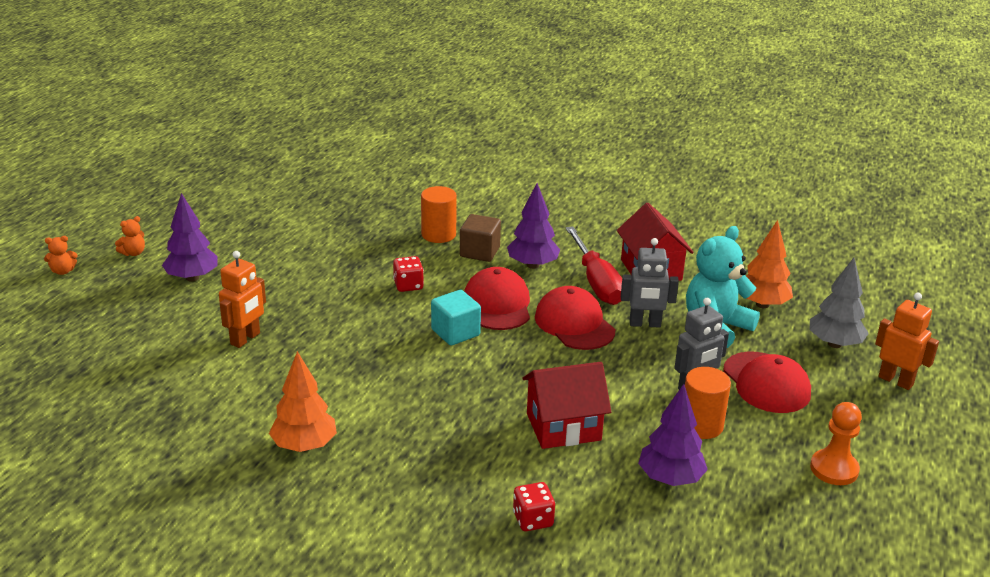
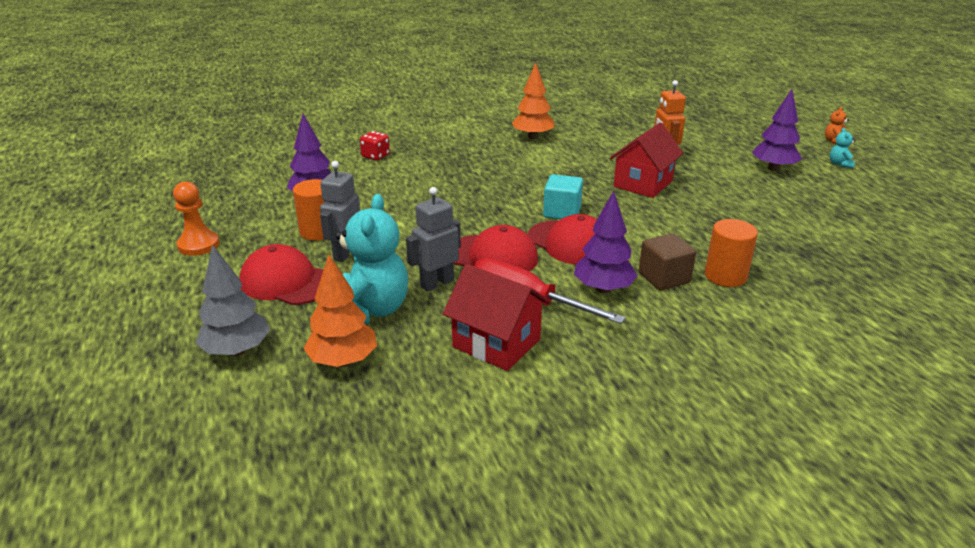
camera: 140 degrees right, 0 degrees up
orange teddy bear [115,216,145,256] -> turquoise teddy bear [830,128,856,168]
red dice [393,256,424,292] -> none
red house [522,362,611,449] -> red house moved to [610,123,683,198]
orange robot [875,292,939,390] -> none

